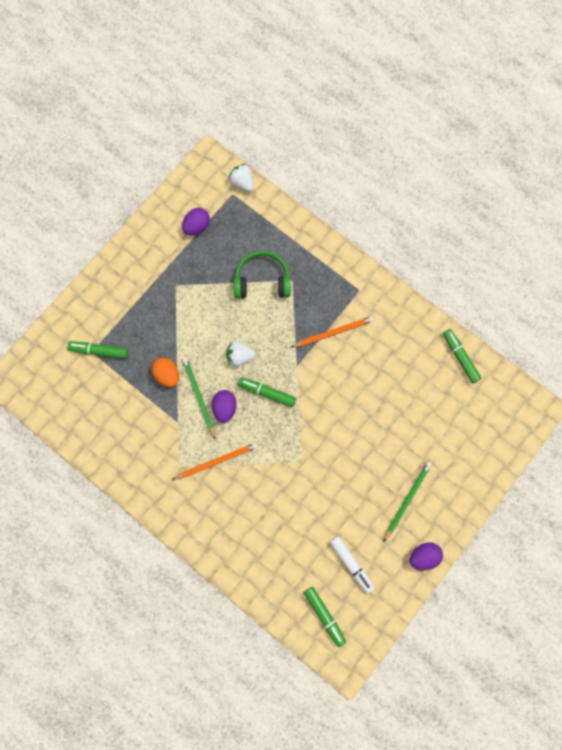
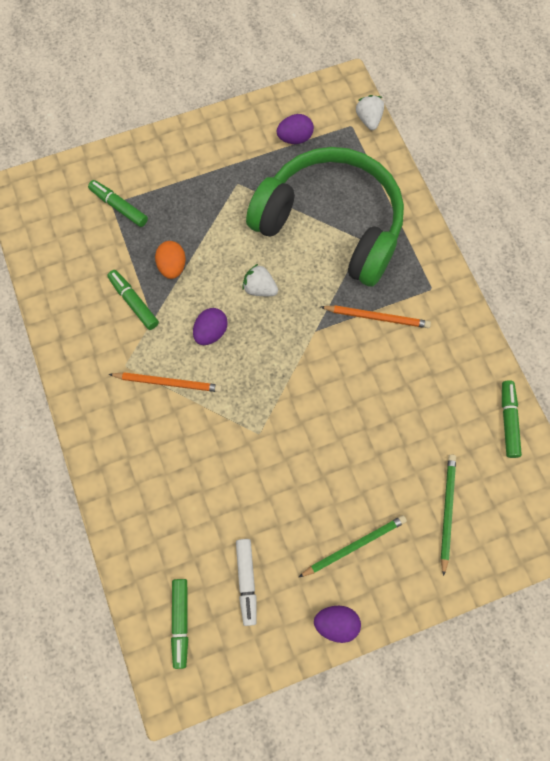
camera: 30 degrees right, 5 degrees down
green pencil [182,357,216,440] -> green pencil moved to [441,454,456,576]
green headphones [234,251,291,299] -> green headphones [246,147,404,287], size x2.06
green marker [238,377,296,407] -> green marker moved to [107,270,159,330]

